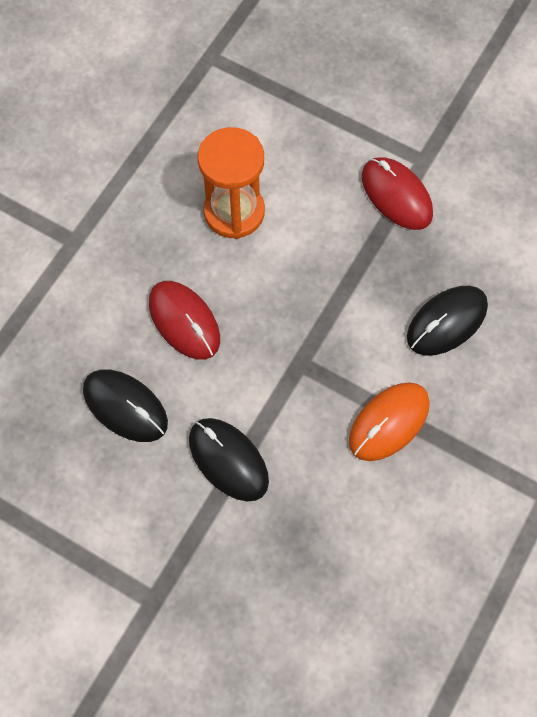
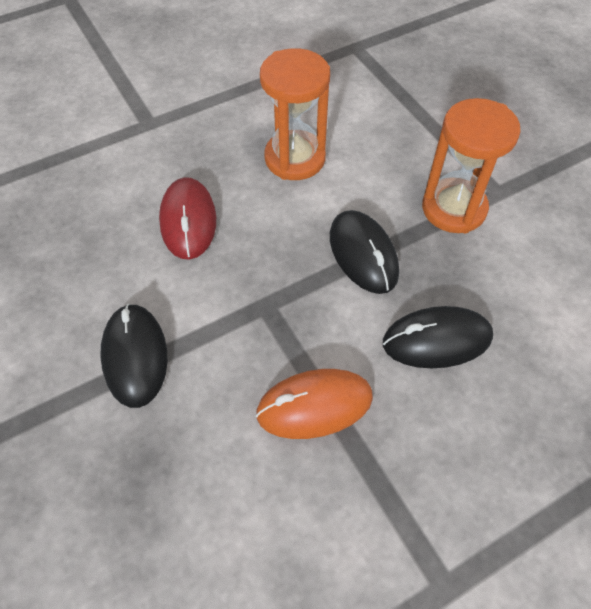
camera: 30 degrees right, 10 degrees down
black mouse [83,369,168,442] -> black mouse moved to [330,210,399,294]
red mouse [362,157,433,230] -> orange hourglass [422,98,521,234]

